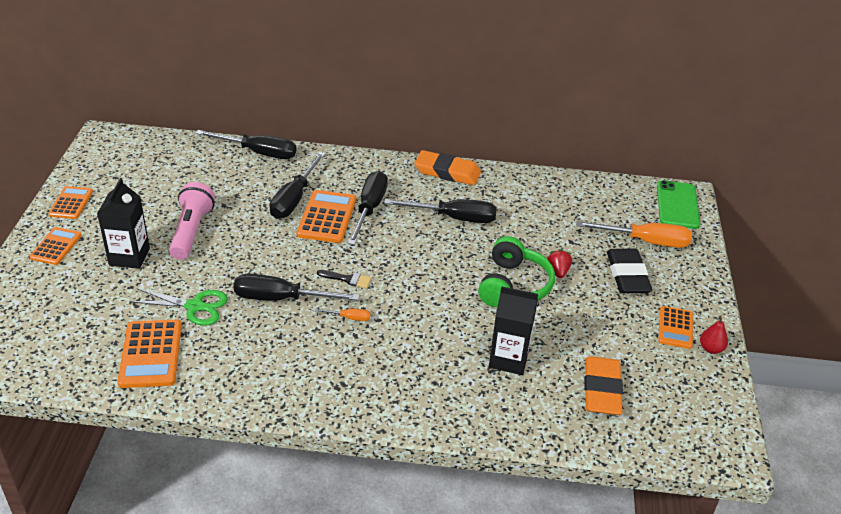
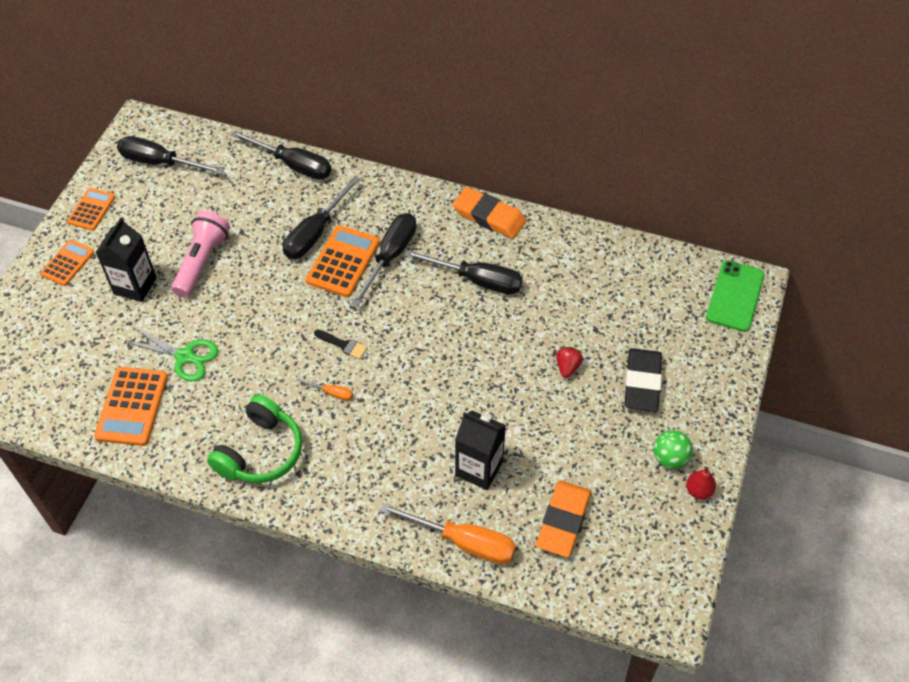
camera: 15 degrees right, 15 degrees up
black screwdriver [234,274,360,301] -> black screwdriver moved to [117,136,225,174]
green headphones [478,236,555,307] -> green headphones moved to [207,395,302,483]
orange screwdriver [576,221,692,248] -> orange screwdriver moved to [380,503,516,564]
orange calculator [658,306,693,349] -> green ball [654,430,693,469]

